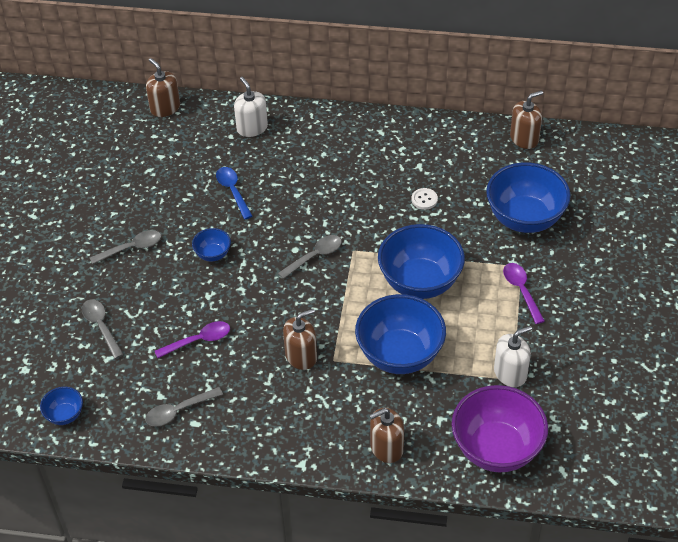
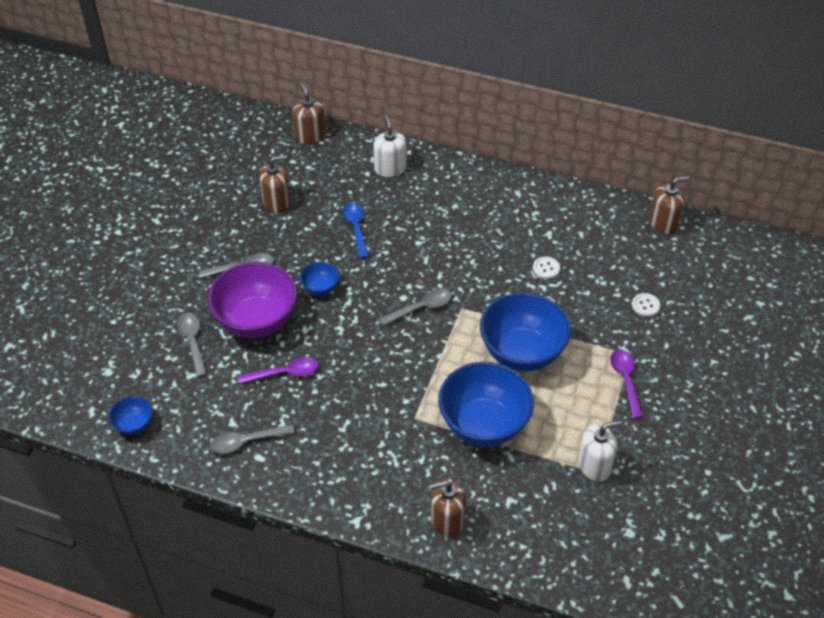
camera: 10 degrees right, 0 degrees up
brown soap dispenser [283,309,317,370] -> brown soap dispenser moved to [259,155,290,213]
purple bowl [452,385,548,472] -> purple bowl moved to [208,262,297,338]
blue bowl [486,162,571,233] -> white button [632,293,660,317]

